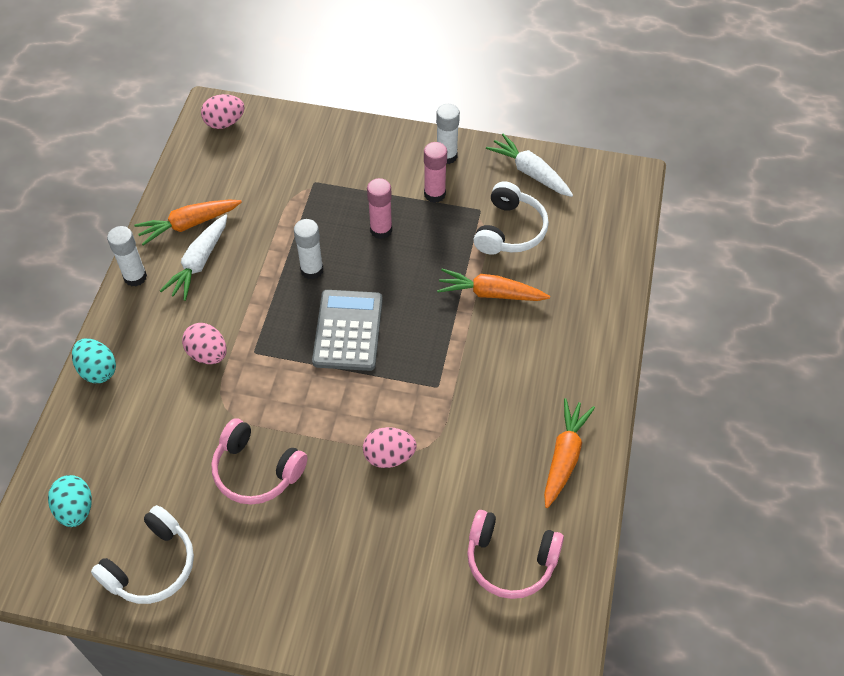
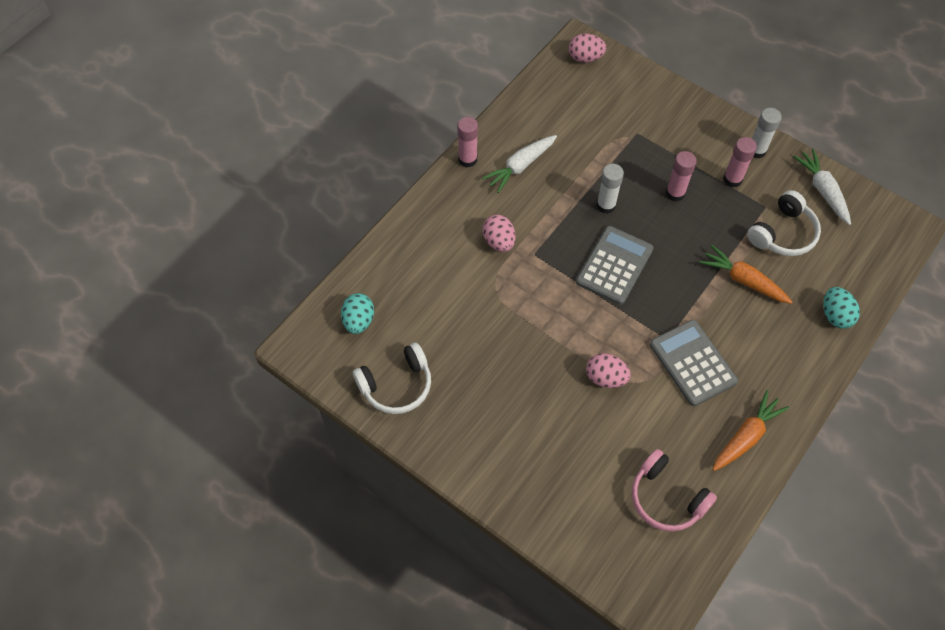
camera: 25 degrees right, 5 degrees up
turquoise egg [72,338,116,383] -> turquoise egg moved to [823,287,860,329]
white glue stick [107,226,147,286] -> pink glue stick [457,117,478,168]
orange carrot [134,200,242,246] -> none
pink headphones [211,418,307,505] -> none
none -> grey calculator [650,320,738,406]

